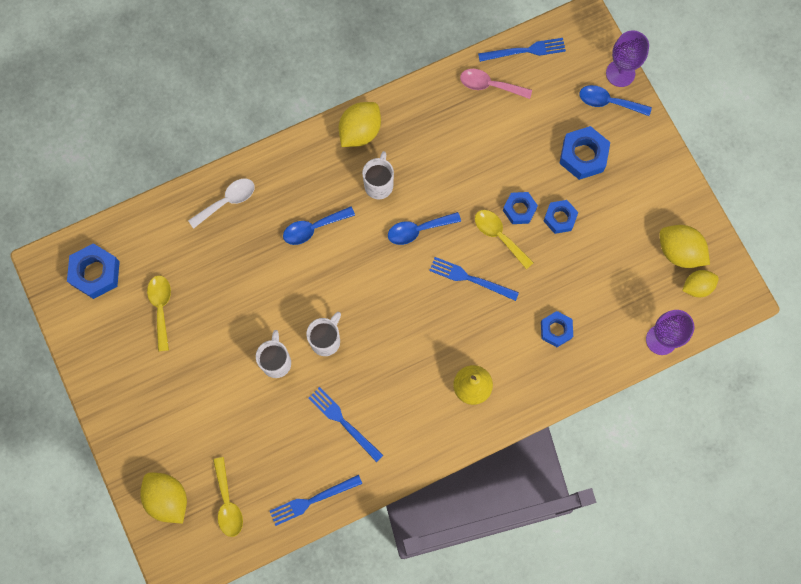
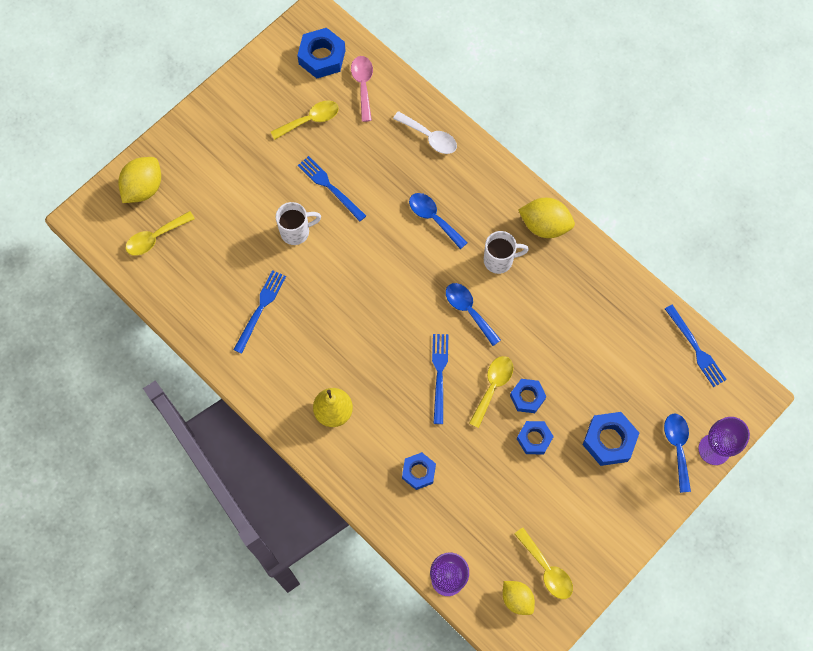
camera: 70 degrees right, 5 degrees down
blue fork [270,475,362,526] -> blue fork moved to [298,156,366,221]
white mug [306,312,341,356] -> none
pink spoon [460,69,532,99] -> pink spoon moved to [351,56,373,122]
yellow lemon [659,225,710,268] -> yellow spoon [515,528,573,599]

